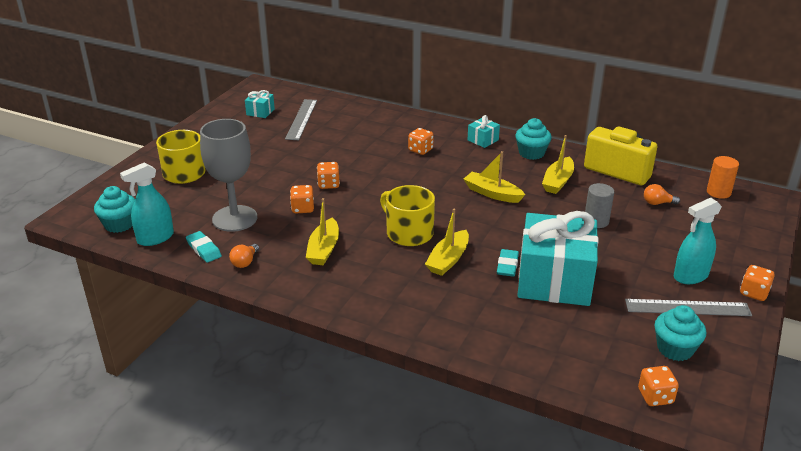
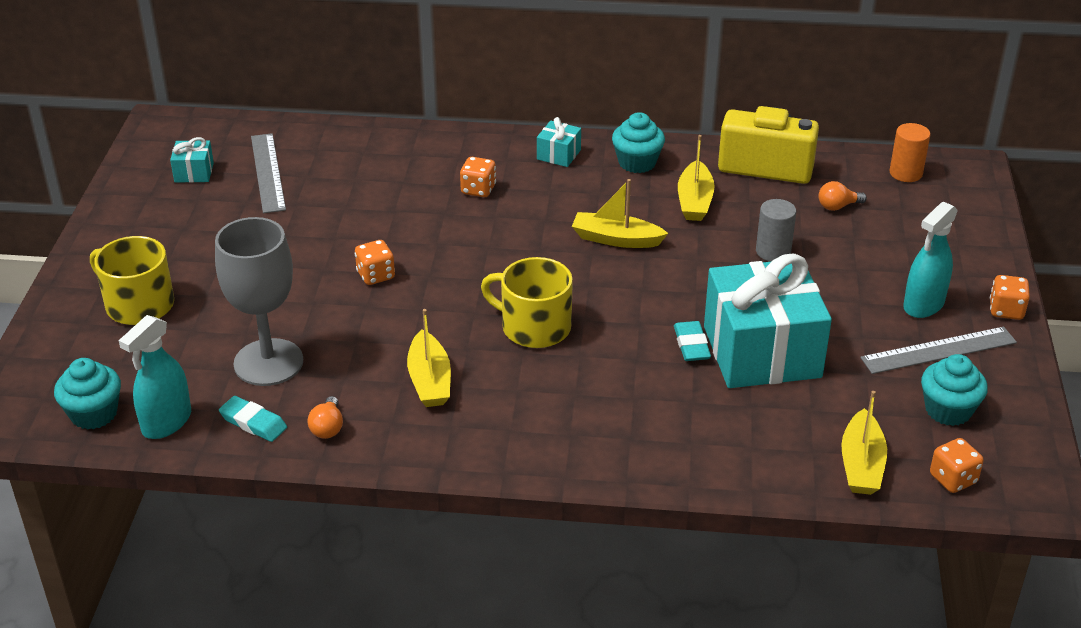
camera: 20 degrees left, 5 degrees up
orange dice [290,185,314,213] -> none
yellow boat [425,209,469,276] -> yellow boat moved to [841,391,887,495]

